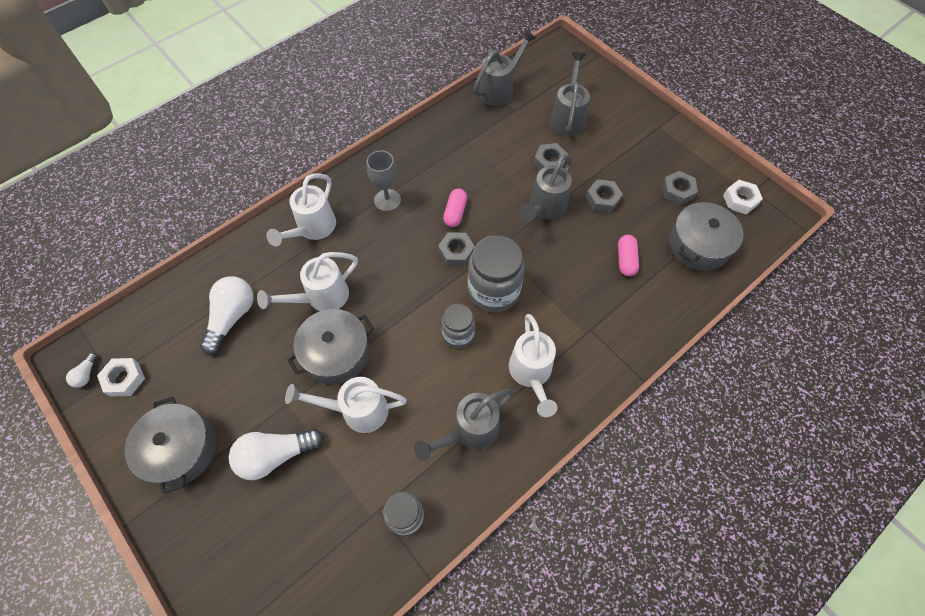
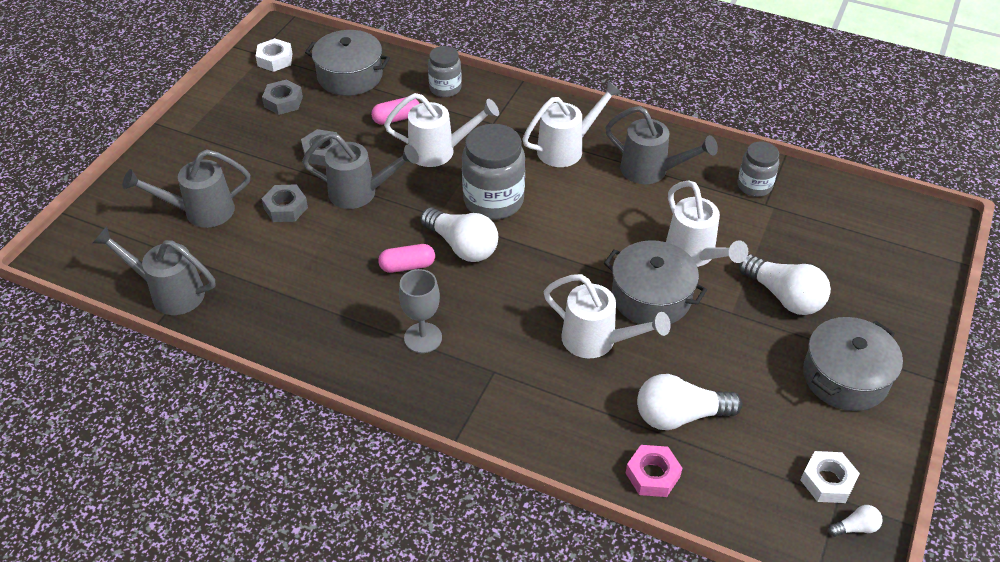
camera: 115 degrees left, 15 degrees down
white watering can [266,173,336,246] -> white watering can moved to [384,93,499,167]
grey nut [438,232,475,266] -> white light bulb [421,208,498,262]
grey jar [442,304,475,348] -> grey jar moved to [428,46,462,97]
none -> pink nut [626,445,682,497]

